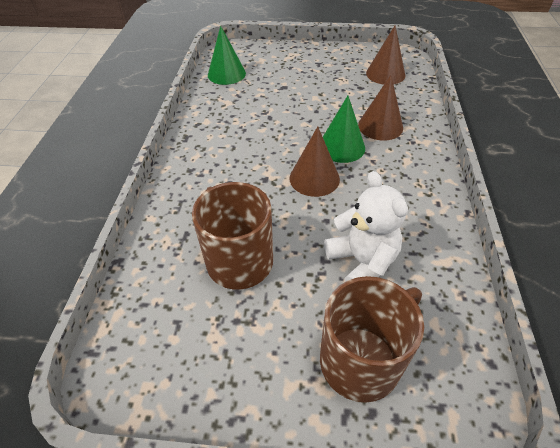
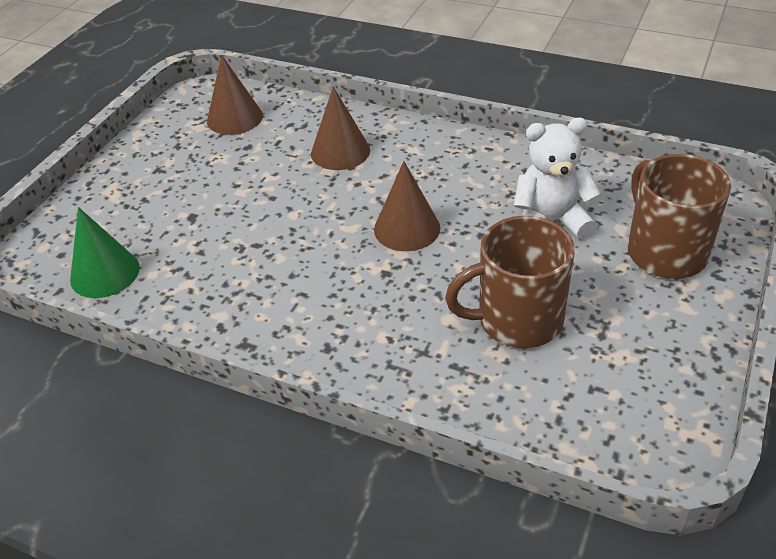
camera: 70 degrees left, 5 degrees down
green cone [323,96,365,163] -> none

